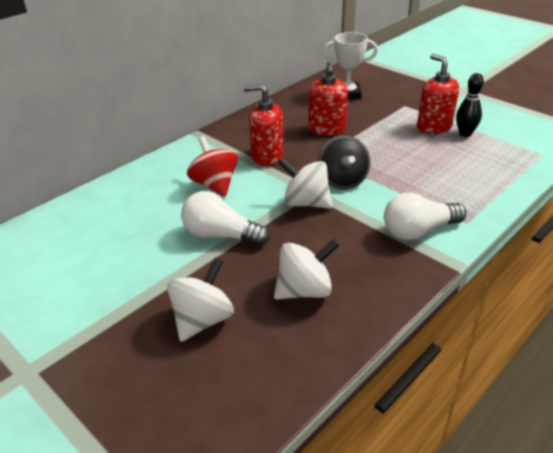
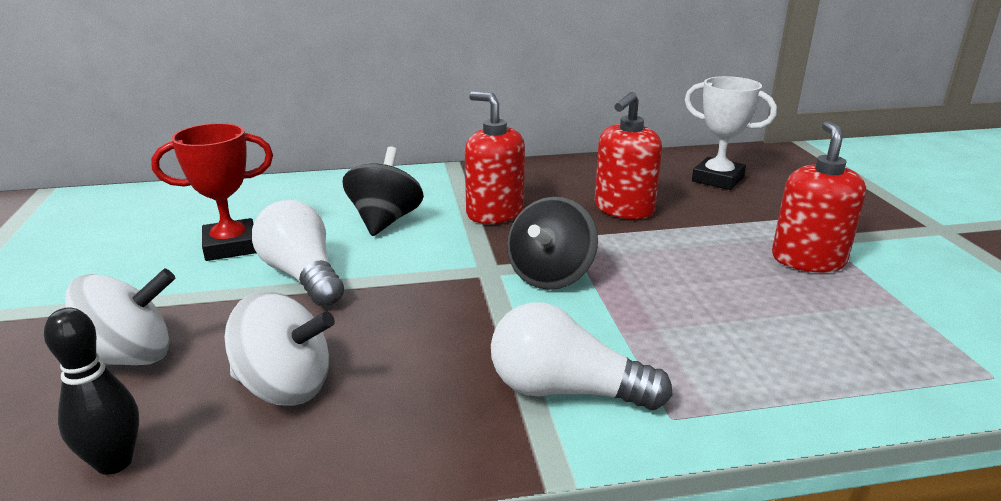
camera: 35 degrees right, 10 degrees down
red spinning top [187,136,238,197] -> black spinning top [343,146,424,236]
white spinning top [278,158,333,209] -> none
black bowling pin [456,73,484,137] -> black bowling pin moved to [44,307,139,475]
none -> red trophy [151,123,273,261]

